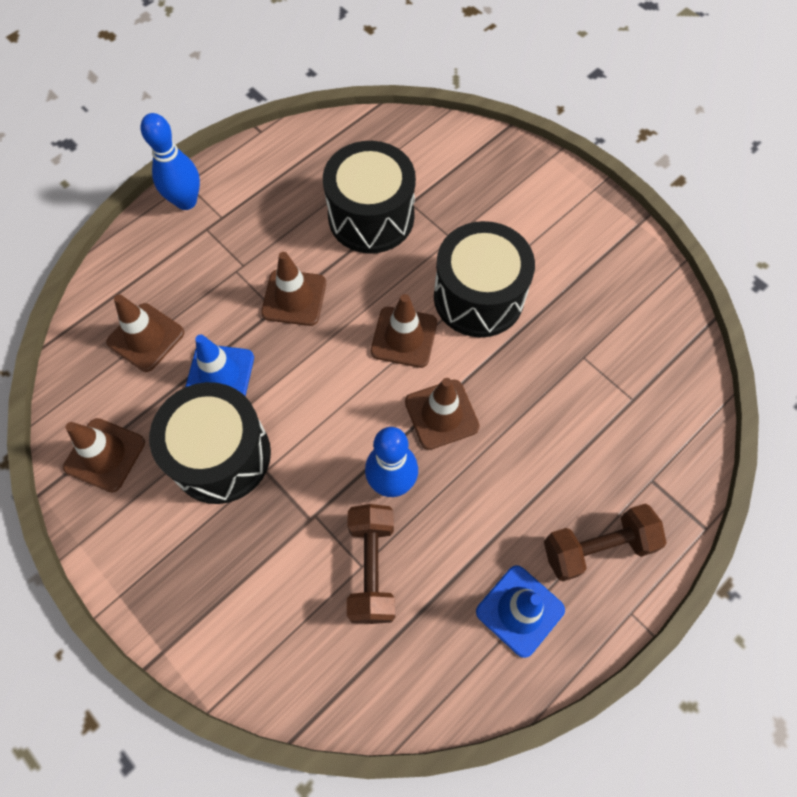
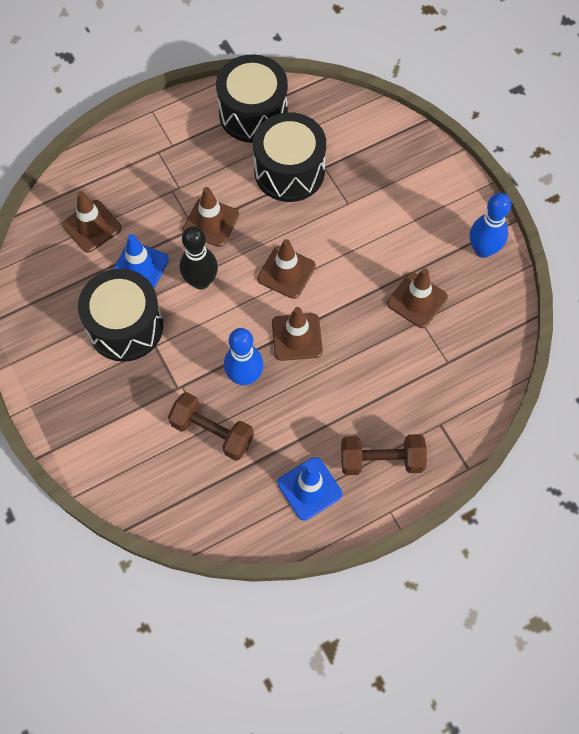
camera: 15 degrees right, 0 degrees up
brown traffic cone [63,418,145,492] -> brown traffic cone moved to [387,268,448,328]
blue bowling pin [141,113,200,210] -> blue bowling pin moved to [470,193,511,258]
brown dumbbell [347,504,395,624] -> brown dumbbell turned 75 degrees counterclockwise [168,392,254,461]
black drum [434,221,535,337] -> black drum moved to [216,54,288,143]
none -> black bowling pin [180,226,218,290]

